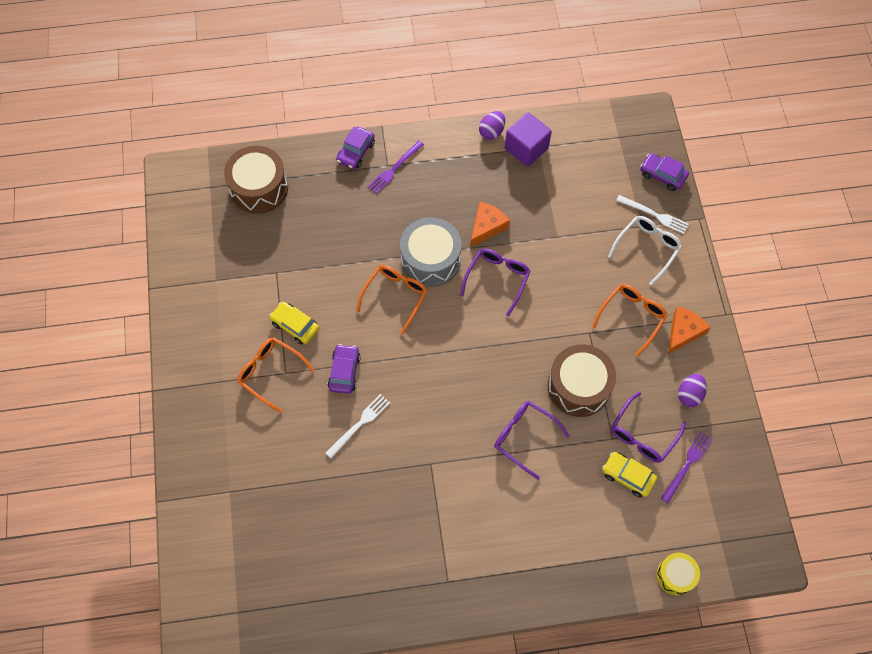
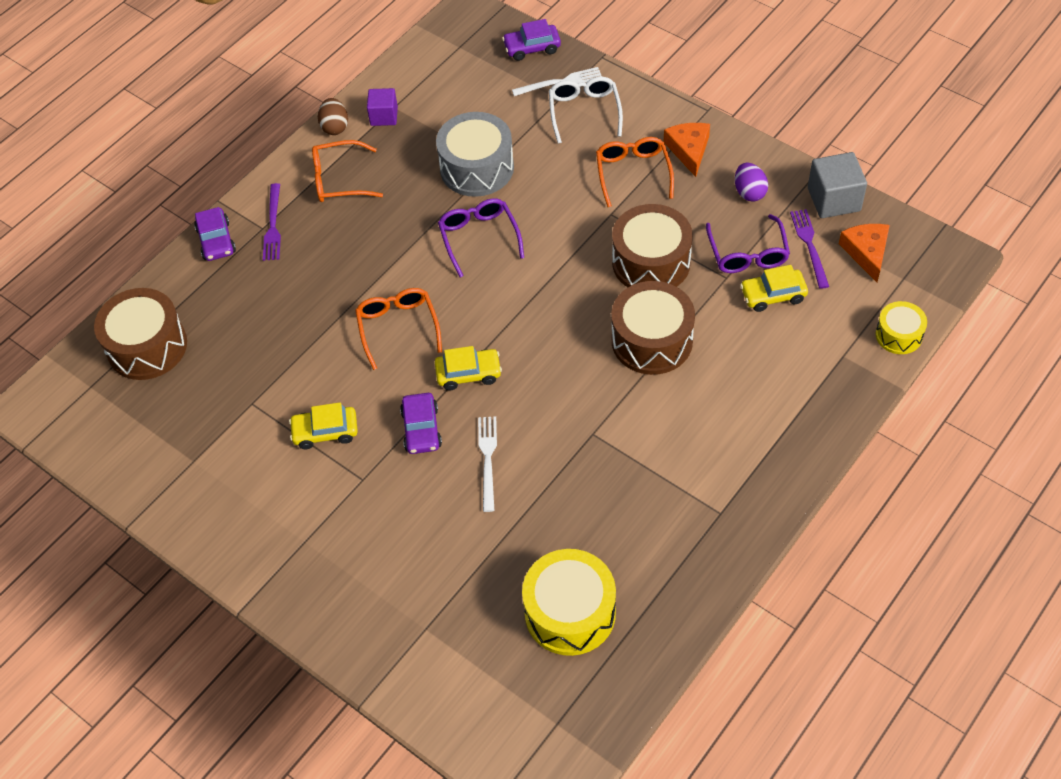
camera: 40 degrees left, 10 degrees down
orange glasses [237,337,314,413] -> orange glasses moved to [312,140,383,202]
purple car [328,344,361,394] -> purple car turned 150 degrees counterclockwise [400,393,442,454]
grey drum [400,217,462,287] -> grey drum moved to [436,112,514,197]
orange cheese [471,202,510,247] -> orange cheese moved to [839,224,890,282]
purple egg [479,111,505,140] -> brown egg [318,98,348,135]
purple glasses [494,401,570,480] -> brown drum [612,281,695,375]
purple cube [505,112,552,167] -> purple cube [367,88,398,126], size x0.65
none -> yellow car [435,346,502,390]
none -> yellow drum [522,549,616,656]
none -> grey cube [808,152,867,218]

